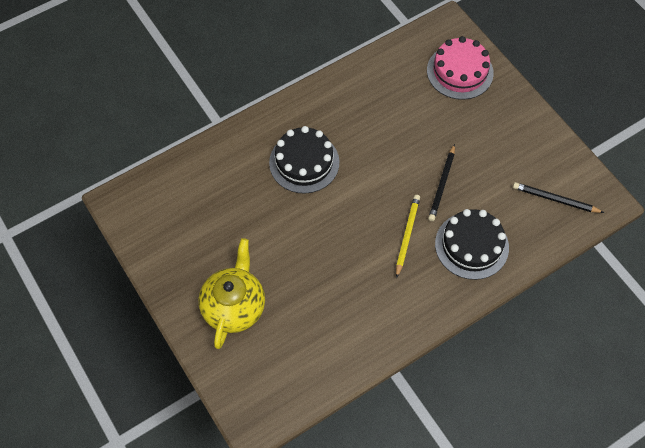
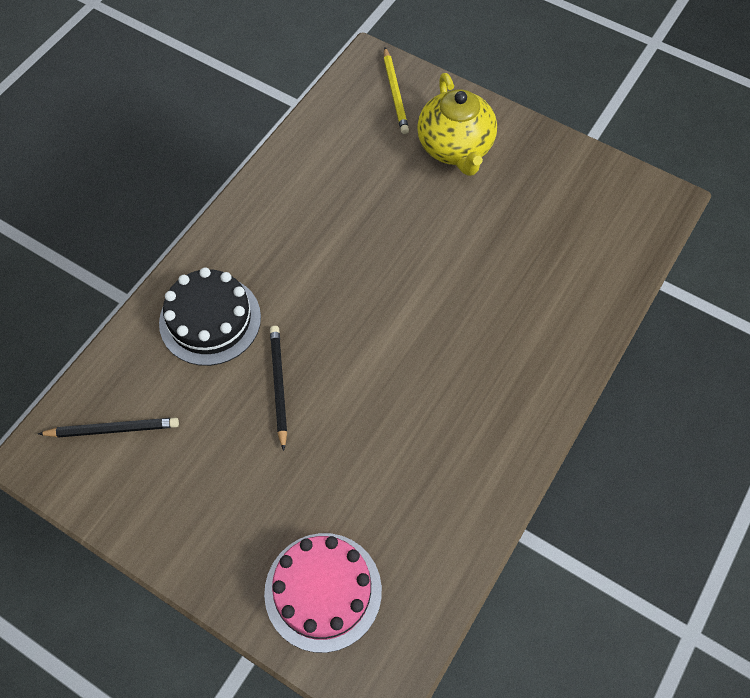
camera: 155 degrees right, 0 degrees up
black cake [269,126,339,194] -> none
yellow pencil [396,195,420,278] -> yellow pencil moved to [384,47,409,134]

